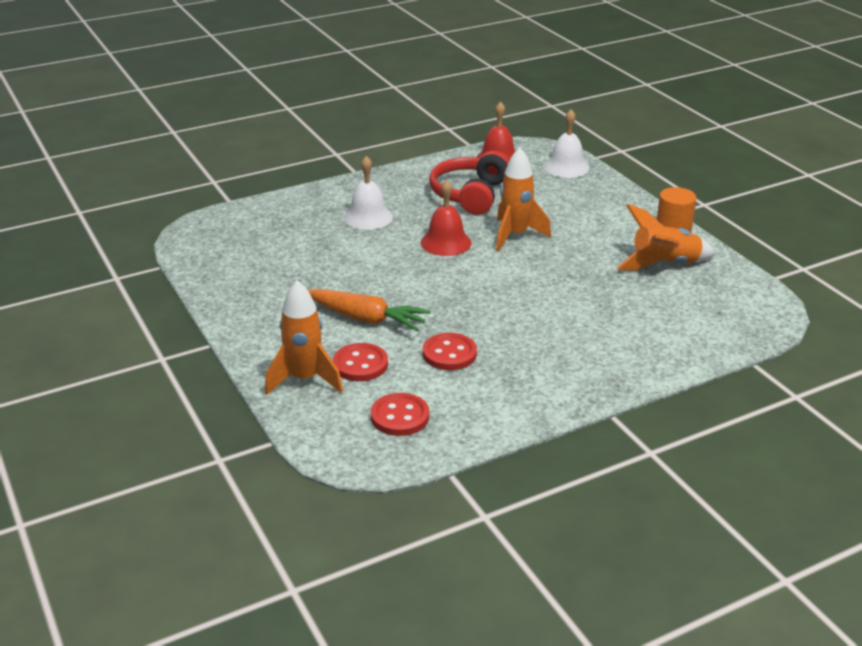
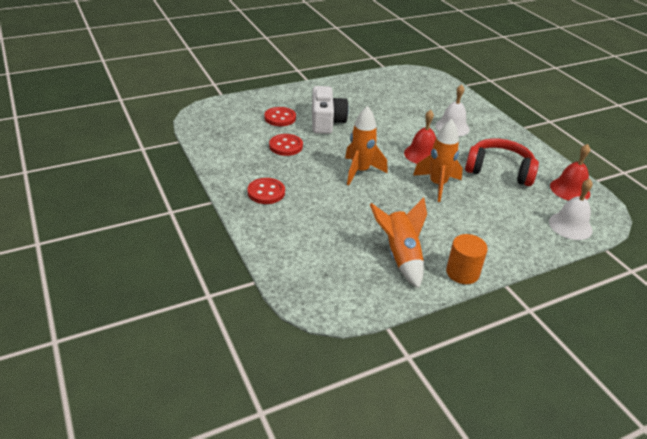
camera: 90 degrees right, 5 degrees up
orange rocket [265,280,343,395] -> orange rocket moved to [345,106,388,185]
orange carrot [308,289,431,331] -> white camera [312,86,349,134]
red button [371,393,429,436] -> red button moved to [247,178,285,204]

